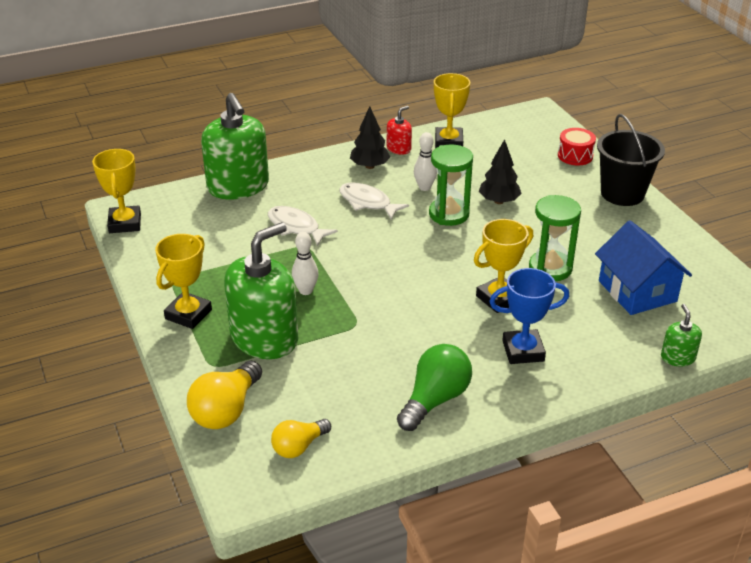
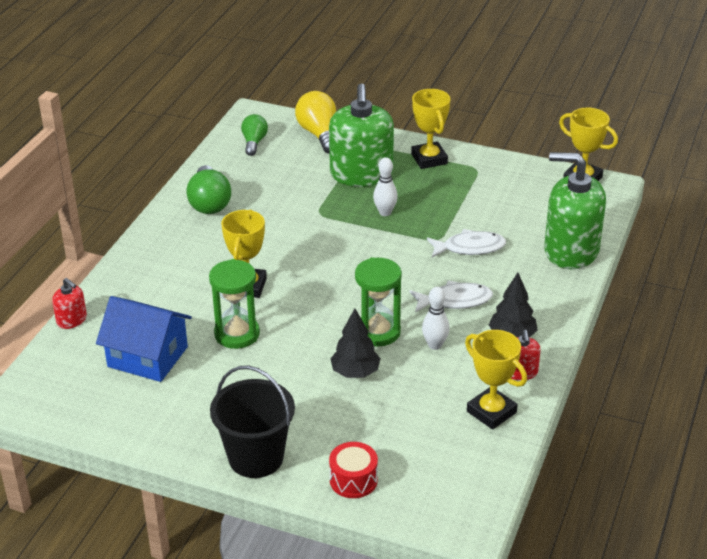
camera: 135 degrees right, 0 degrees up
yellow light bulb [271,419,331,458] -> green light bulb [241,114,268,156]
blue trophy [489,268,569,364] -> none
green soap dispenser [661,304,702,366] -> red soap dispenser [52,278,87,329]

